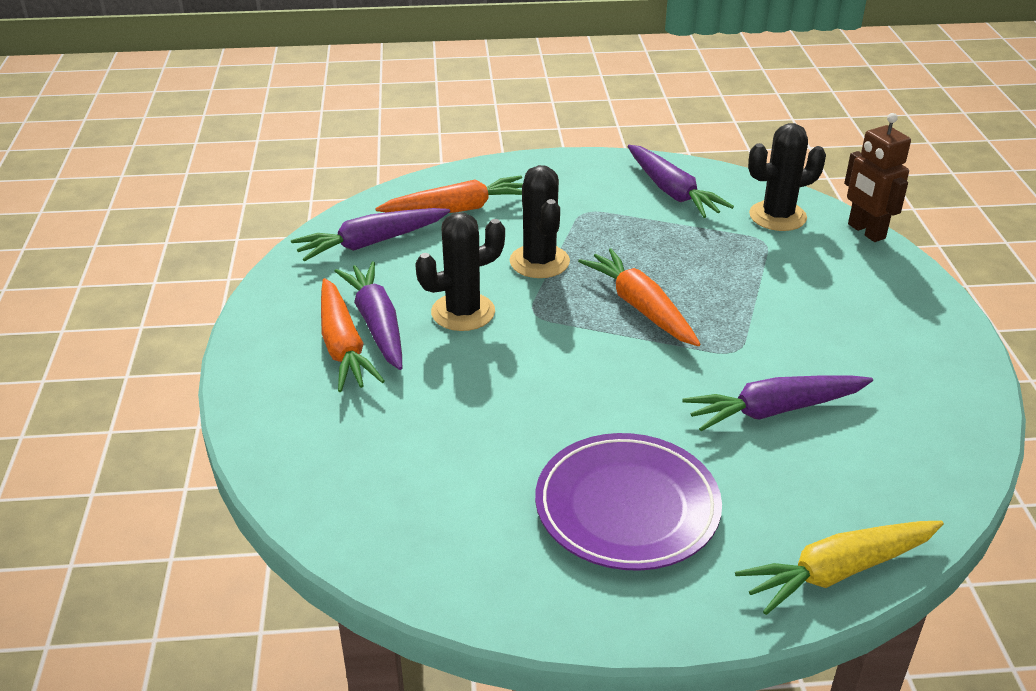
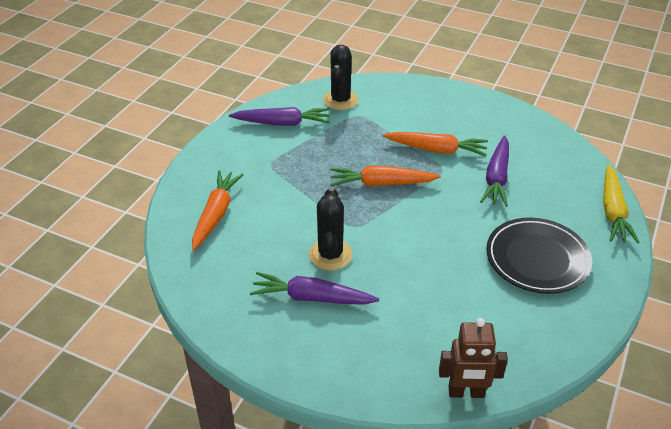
camera: 60 degrees left, 5 degrees up
purple carrot [291,208,450,262] -> none
orange carrot [321,278,385,392] -> orange carrot moved to [383,132,488,156]
black cactus [510,165,570,278] -> none
purple plate [535,433,722,571] -> black plate [486,218,592,294]
brown robot [844,113,911,242] -> brown robot moved to [439,318,508,398]

